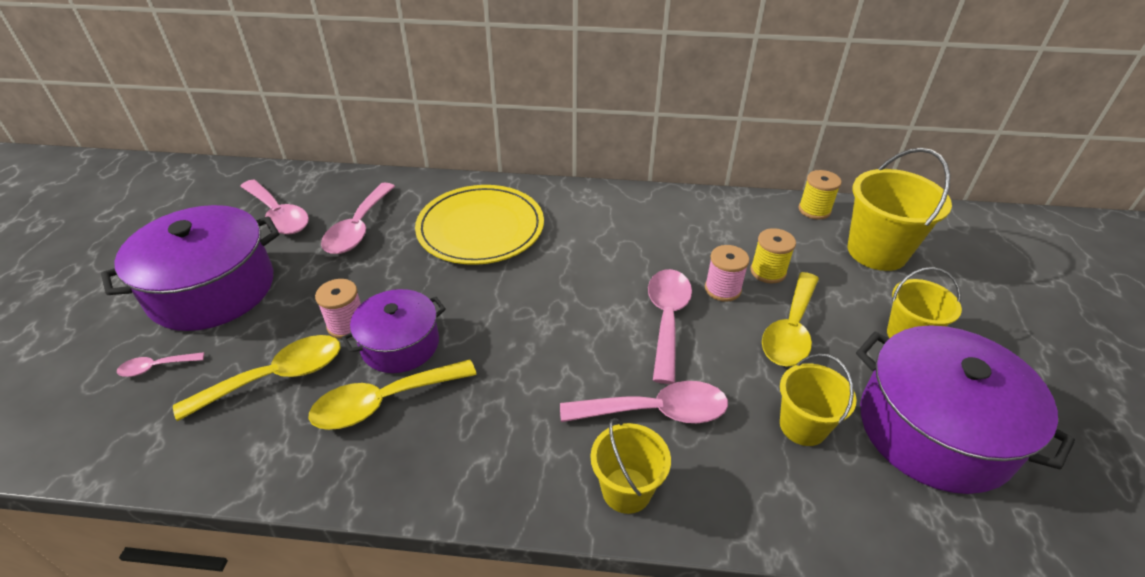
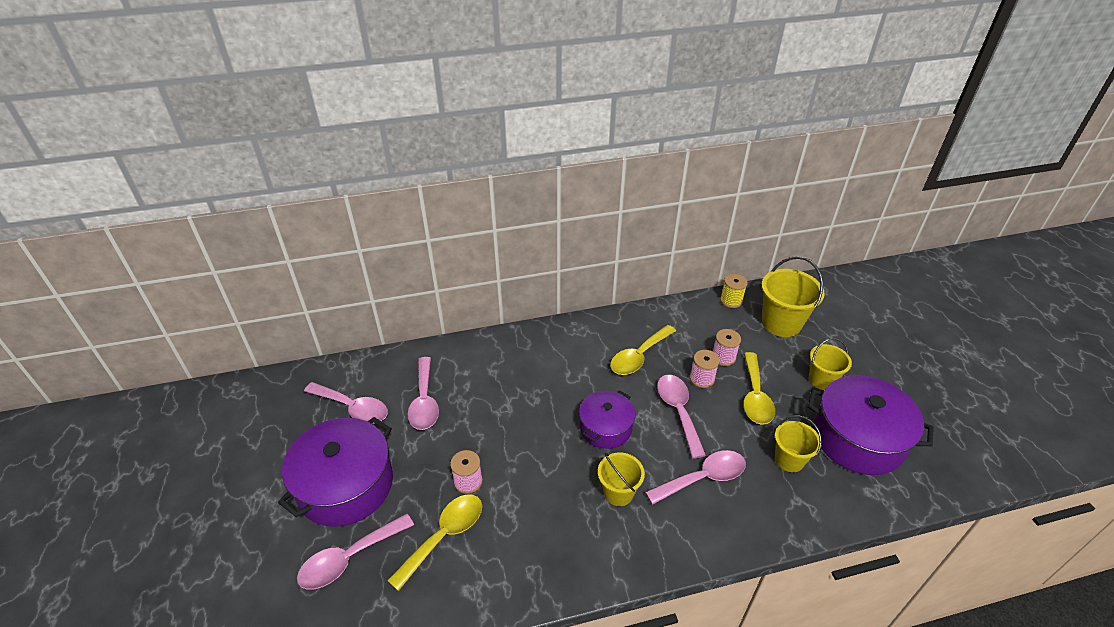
camera: 20 degrees left, 0 degrees up
pink spoon [117,352,204,377] -> pink spoon [297,513,414,590], size x2.01
yellow spoon [309,359,477,430] -> yellow spoon moved to [610,325,676,375]
purple pot [341,289,446,373] -> purple pot moved to [579,391,636,449]
yellow plate [415,185,544,265] -> none
yellow bucket [591,418,671,514] -> yellow bucket moved to [598,453,645,506]
yellow spool [751,228,796,283] -> pink spool [713,329,741,366]

